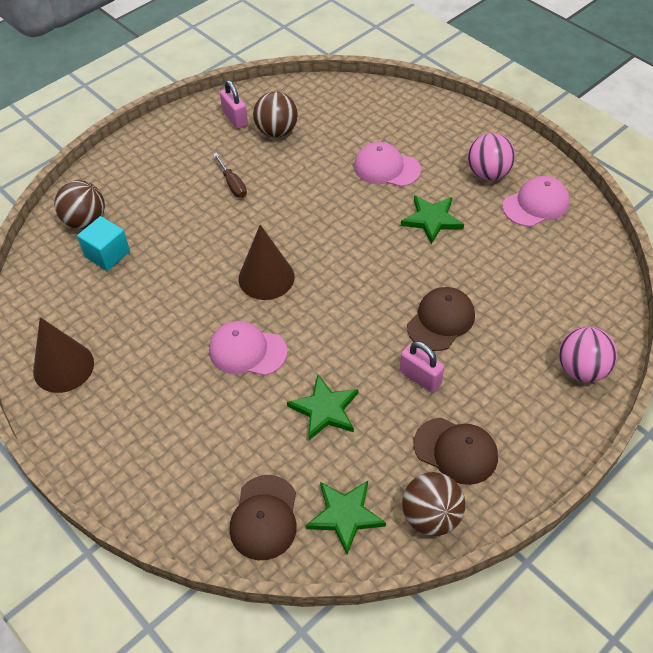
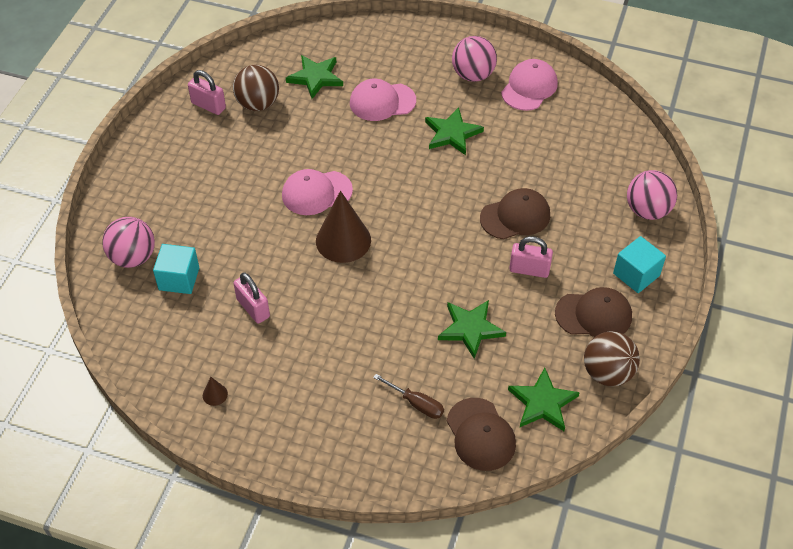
camera: 30 degrees left, 0 degrees up
brown cone [33,317,94,393] -> brown cone [203,377,228,406], size x0.41
brown ball [54,180,105,229] -> pink ball [102,217,155,268]
pink cap [209,321,287,376] -> pink cap moved to [282,169,353,215]
brown screwdriver [213,153,247,198] -> brown screwdriver moved to [373,374,444,419]
brown cap [407,287,475,351] -> brown cap turned 60 degrees clockwise [480,188,550,239]
none -> pink padlock [233,272,270,324]
none -> green star [286,55,343,99]
none -> turquoise cube [613,236,666,293]

